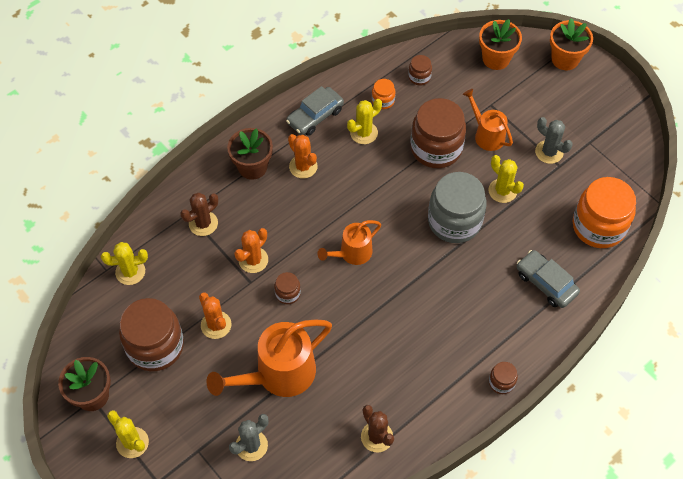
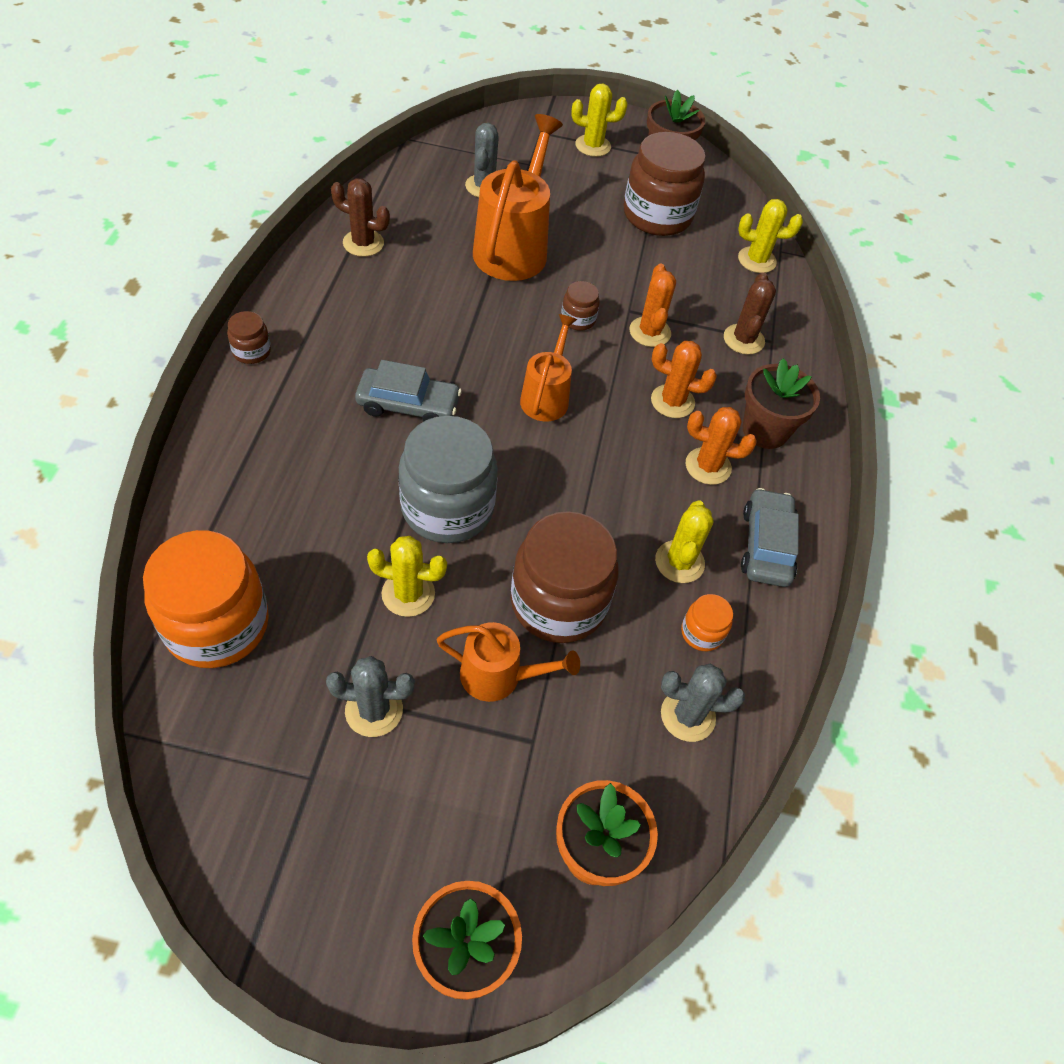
camera: 135 degrees right, 5 degrees down
yellow cactus [101,242,148,285] -> yellow cactus turned 60 degrees clockwise [738,199,803,273]
orange cactus [199,292,231,339] -> orange cactus moved to [651,341,717,418]
brown jar [408,55,432,86] -> grey cactus [661,663,745,742]
grey car [517,250,580,308] -> grey car moved to [355,360,462,422]

